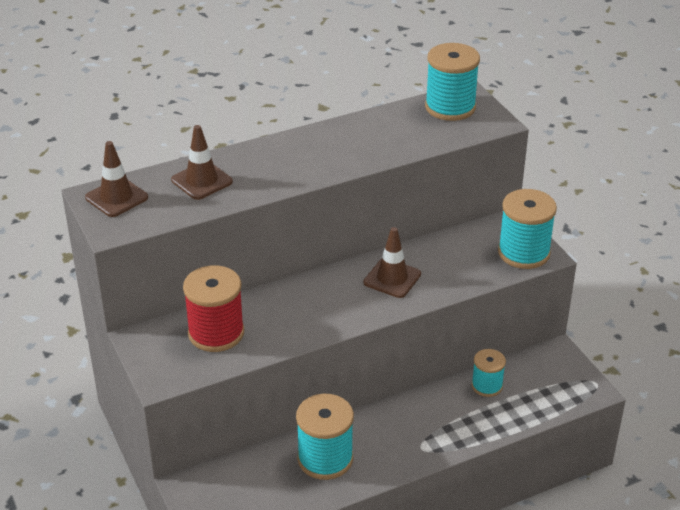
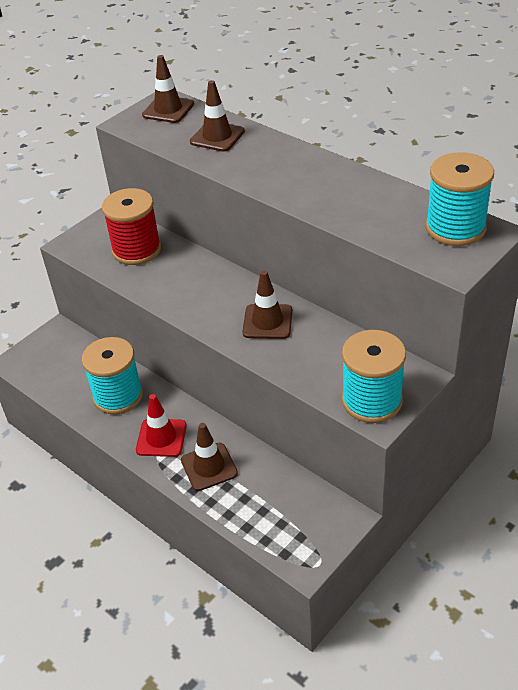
camera: 70 degrees right, 5 degrees up
turquoise spool [471,349,506,397] -> none
none -> red traffic cone [136,394,187,457]
none -> brown traffic cone [181,423,238,491]

